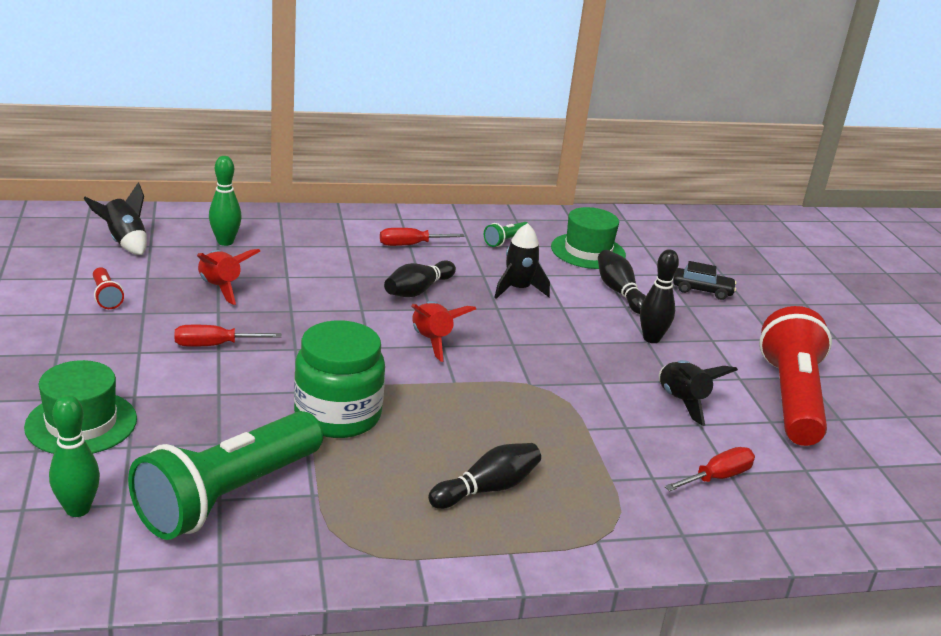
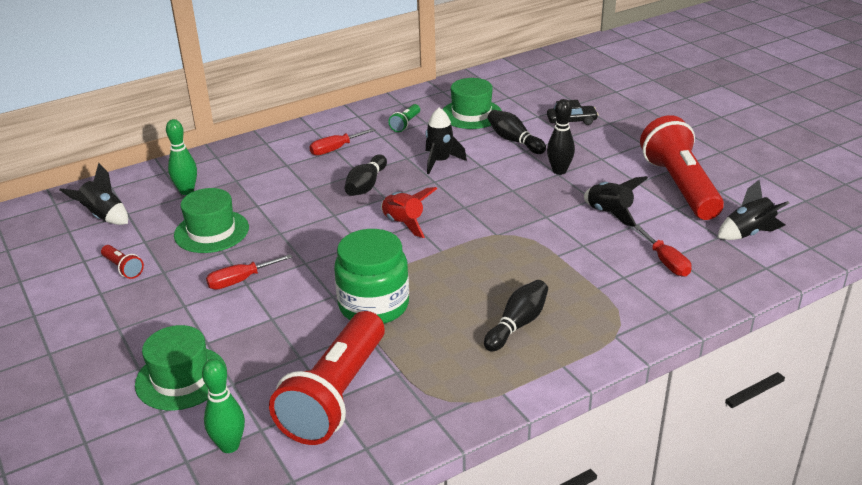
camera: 15 degrees left, 5 degrees up
green flashlight [128,411,323,540] -> red flashlight [269,311,385,445]
red rocket [197,249,260,305] -> green hat [174,188,249,253]
red screwdriver [664,447,755,491] -> red screwdriver turned 120 degrees clockwise [634,225,691,277]
none -> black rocket [717,179,789,240]

